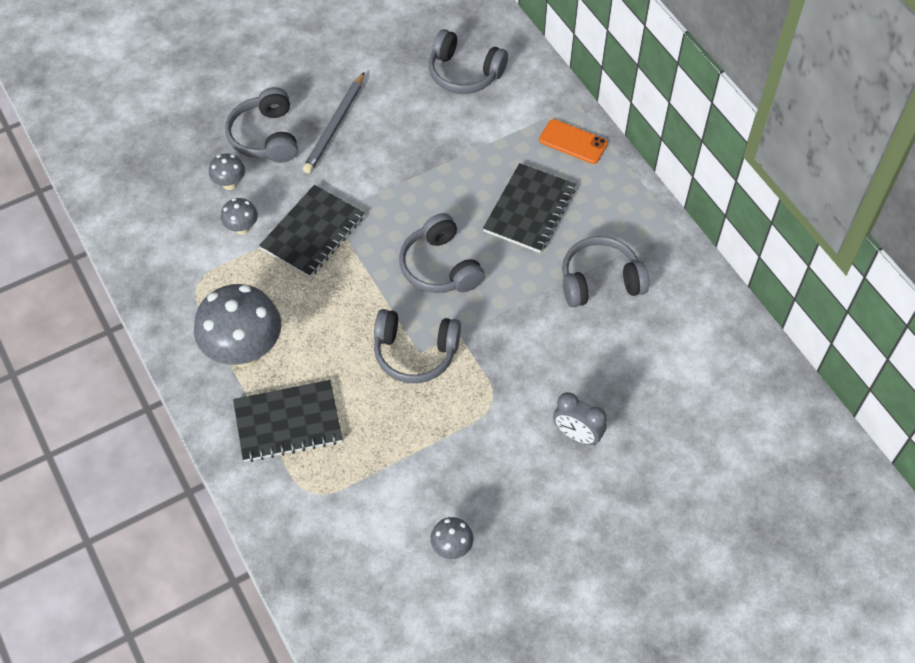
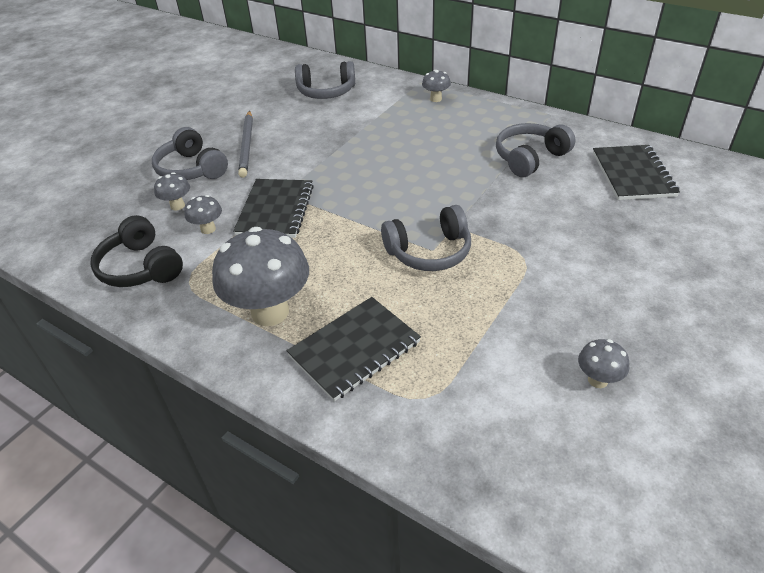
camera: 25 degrees left, 15 degrees down
grey headphones [399,213,485,293] -> none
black notebook [483,163,576,253] -> black notebook moved to [593,145,680,200]
orange phone [539,119,608,164] -> grey mushroom [422,70,451,102]
grey clock [553,392,607,445] -> none
none -> black headphones [90,215,183,287]

